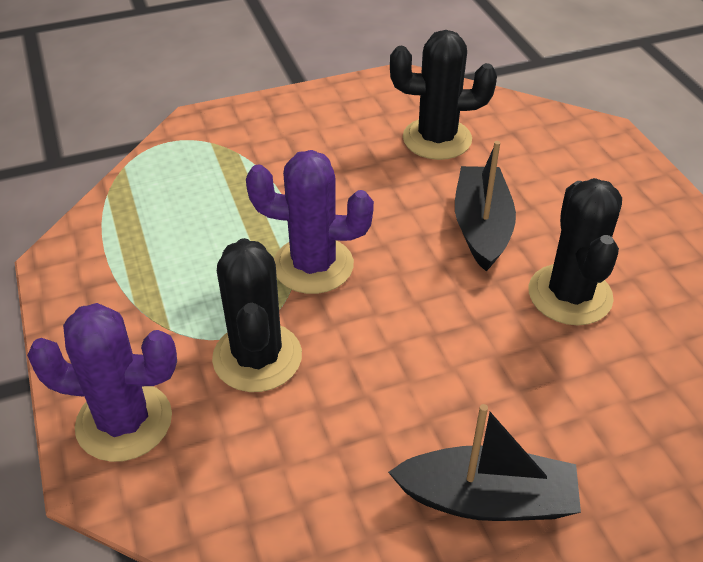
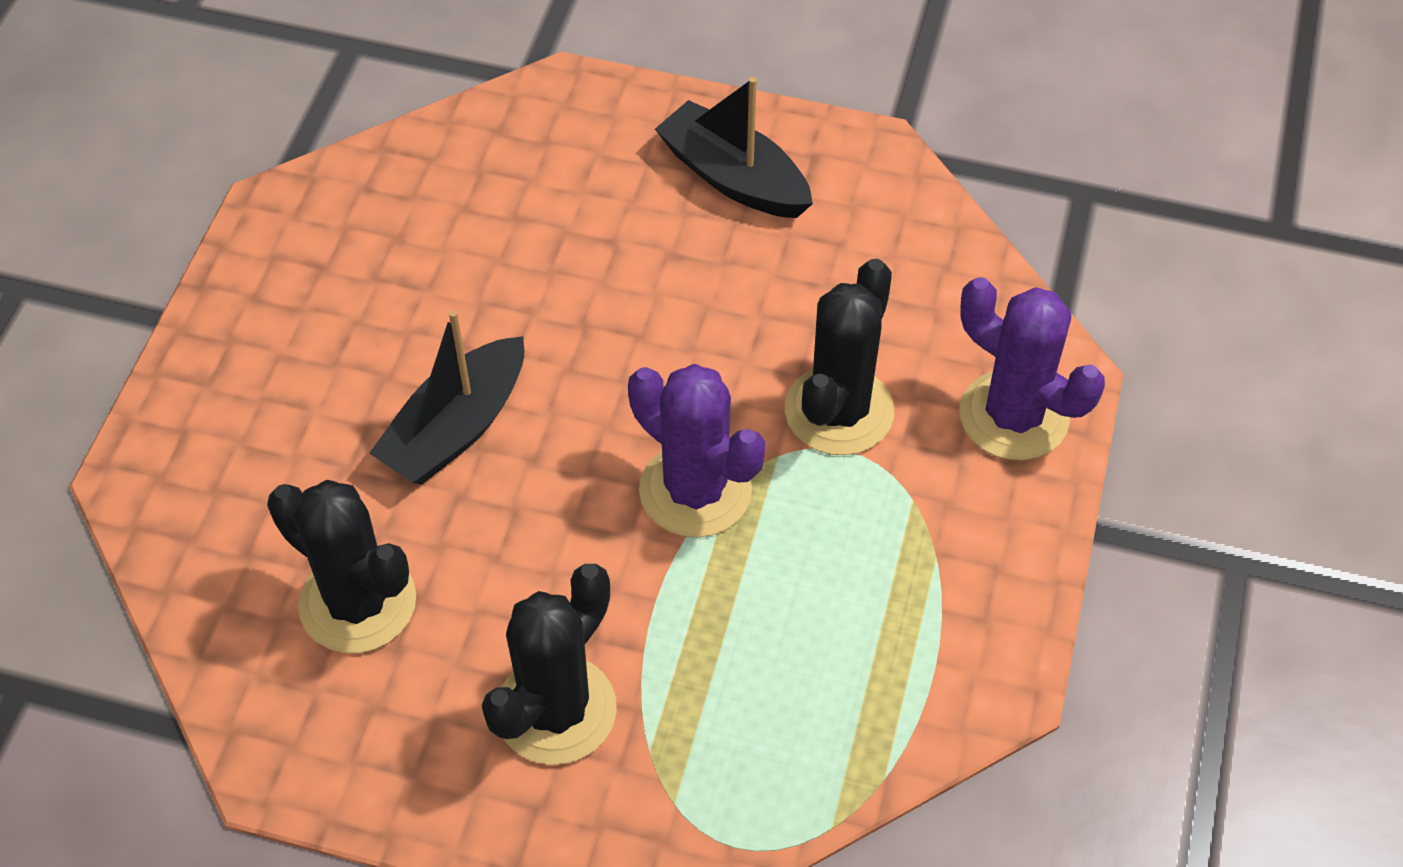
camera: 145 degrees left, 10 degrees up
black cactus [528,178,622,325] -> black cactus moved to [481,564,617,765]

